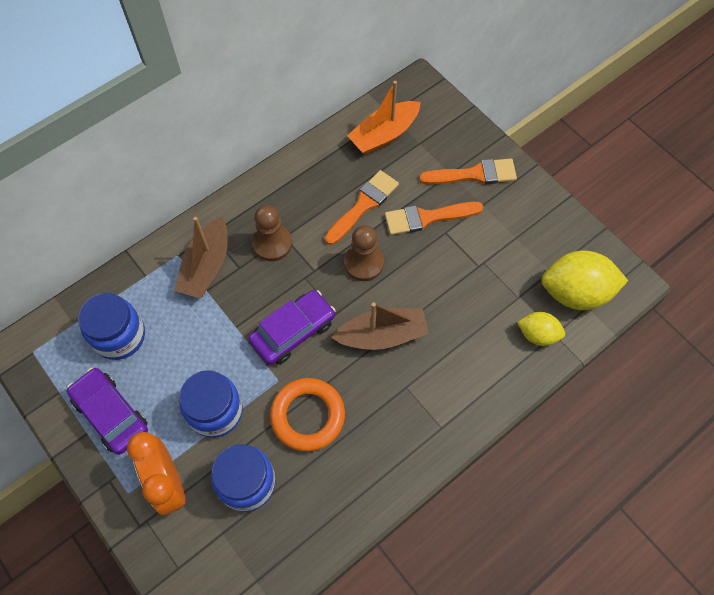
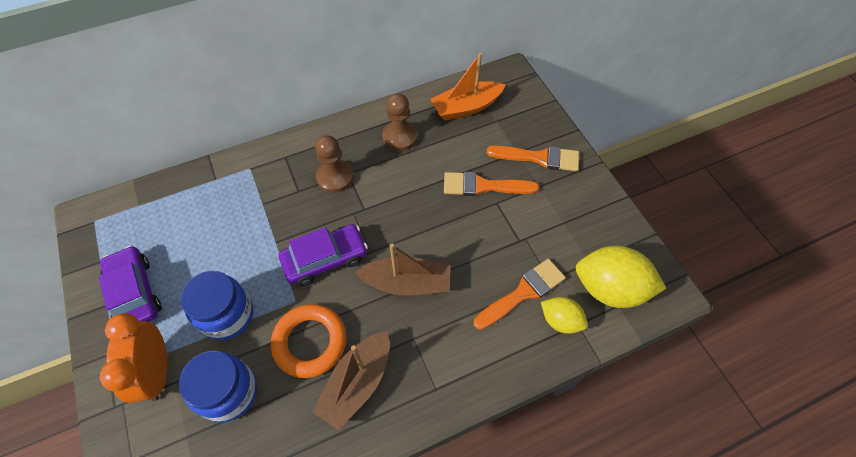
camera: 15 degrees right, 5 degrees down
blue jar [78,293,145,360] -> none
brown boat [174,217,228,299] -> brown boat moved to [313,331,390,430]
orange brush [325,170,399,245] -> orange brush moved to [474,259,566,330]
brown pawn [344,225,384,281] -> brown pawn moved to [382,93,418,151]

